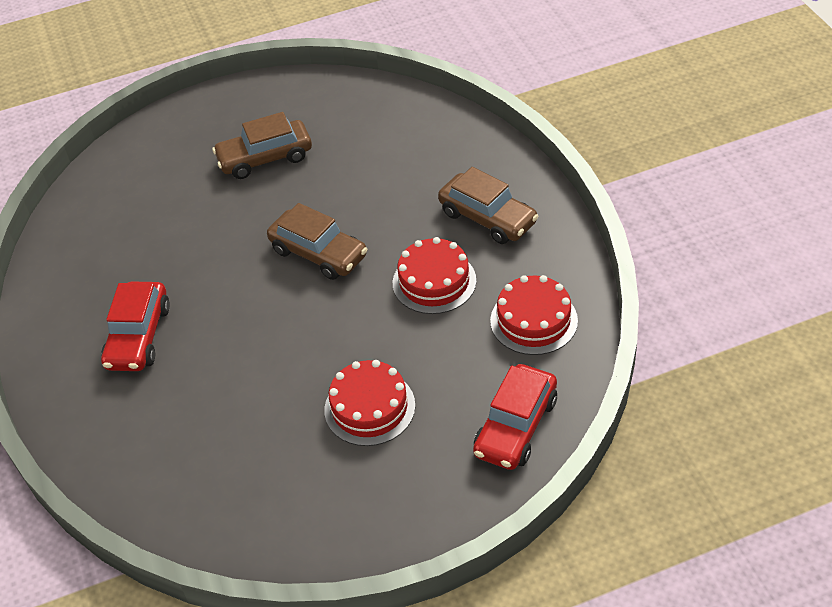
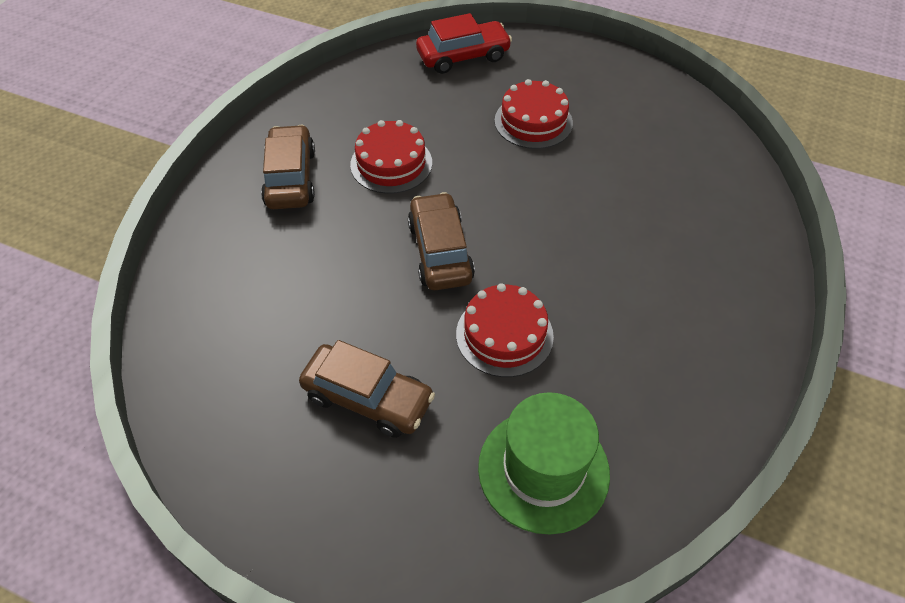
camera: 140 degrees left, 5 degrees up
red car [101,282,170,371] -> none
red cake [490,275,578,355] -> red cake moved to [456,283,554,377]
none -> green hat [478,392,610,534]

